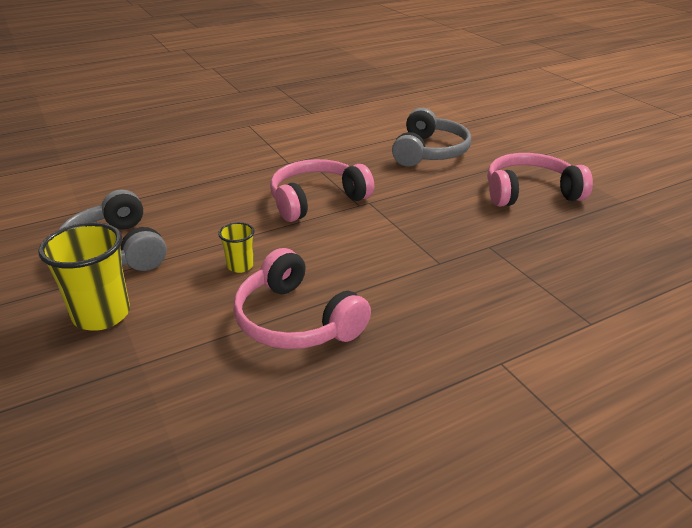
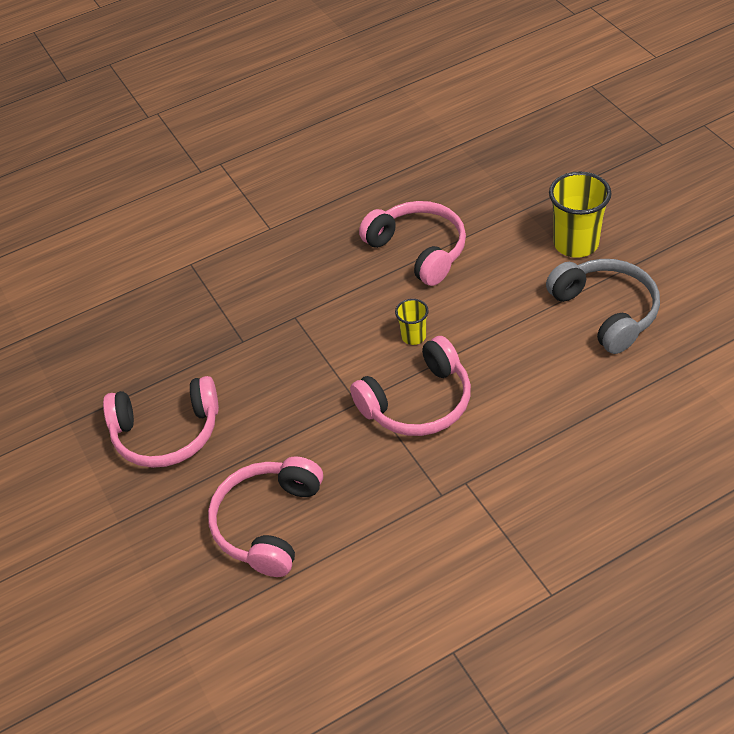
camera: 175 degrees left, 15 degrees up
yellow cup [218,222,255,273] -> yellow cup moved to [395,299,429,345]
grey headphones [392,108,471,166] -> pink headphones [208,456,323,577]

